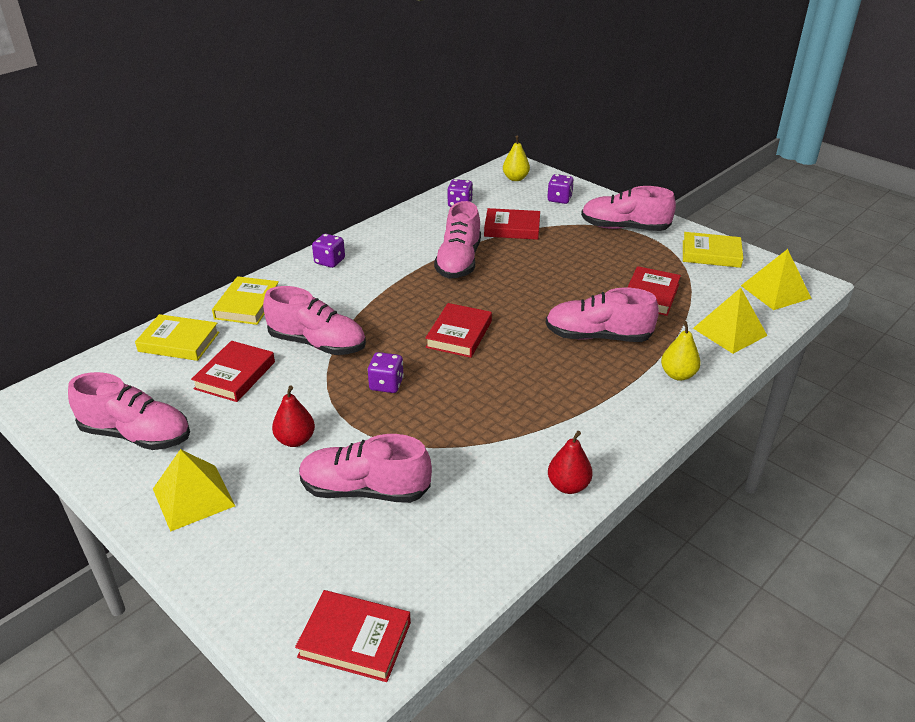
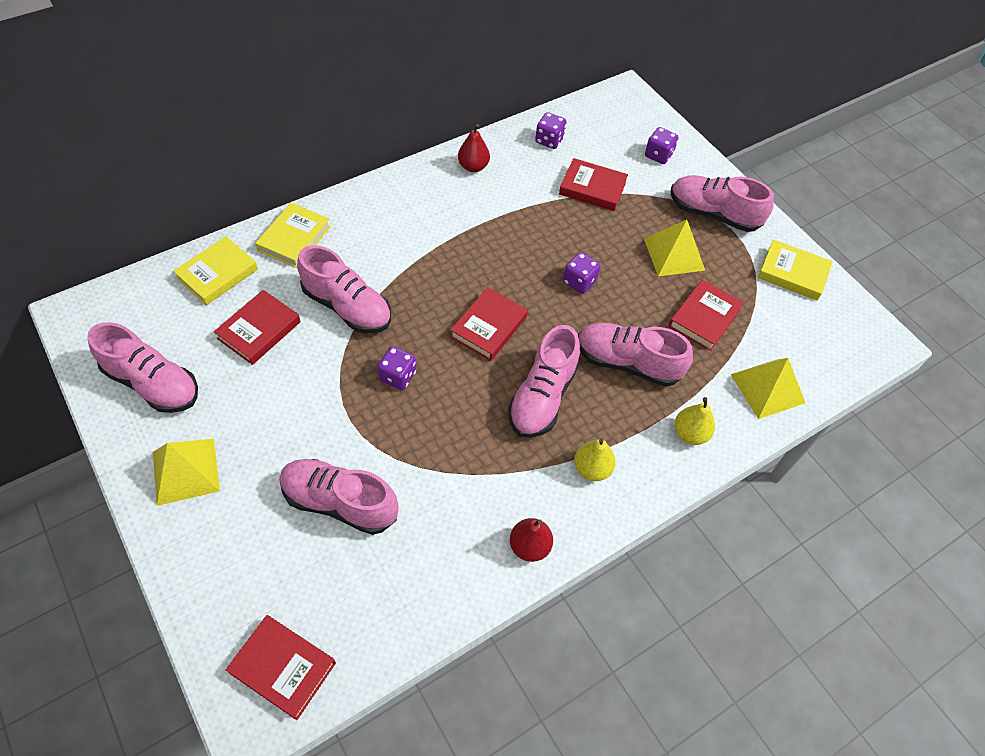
camera: 10 degrees right, 20 degrees up
yellow book [135,314,219,361] -> yellow book turned 75 degrees counterclockwise [173,236,258,305]
red pear [272,386,315,447] -> red pear moved to [458,124,490,172]
purple dice [312,234,345,268] -> purple dice moved to [563,252,601,294]
pink shoe [434,201,481,279] -> pink shoe moved to [508,325,580,438]
yellow pear [503,135,530,181] -> yellow pear moved to [574,438,616,481]
yellow pyramid [741,249,812,310] -> yellow pyramid moved to [644,219,705,276]

